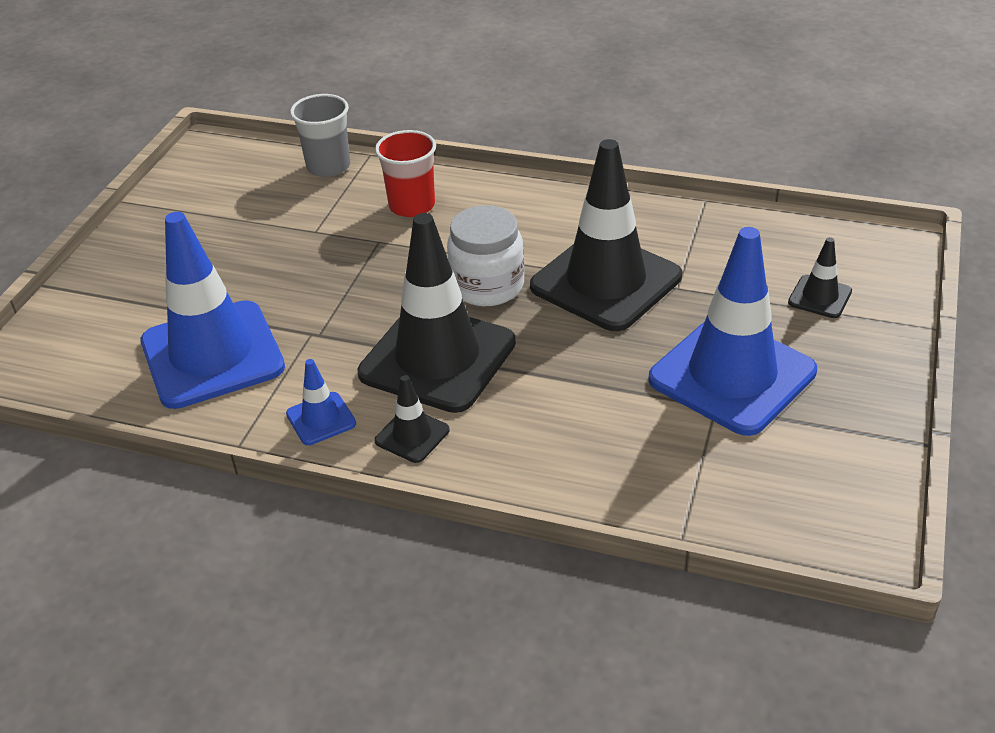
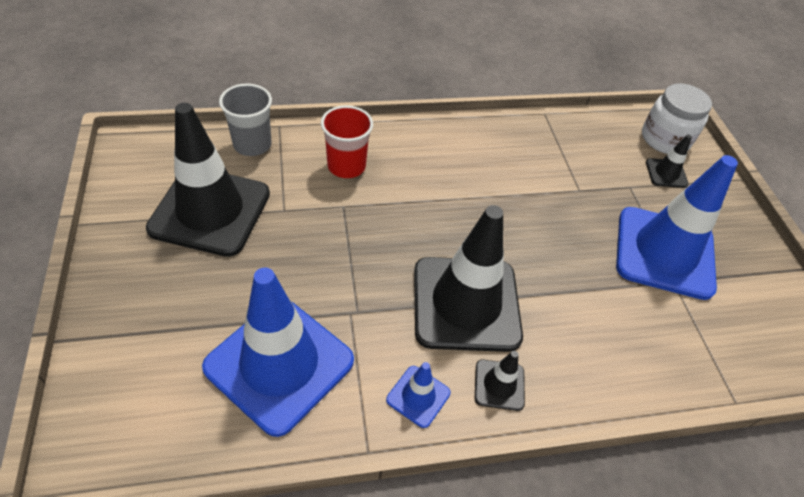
camera: 35 degrees left, 10 degrees up
white jar [447,205,524,306] -> white jar moved to [642,84,712,154]
black traffic cone [530,139,682,331] -> black traffic cone moved to [146,103,270,257]

